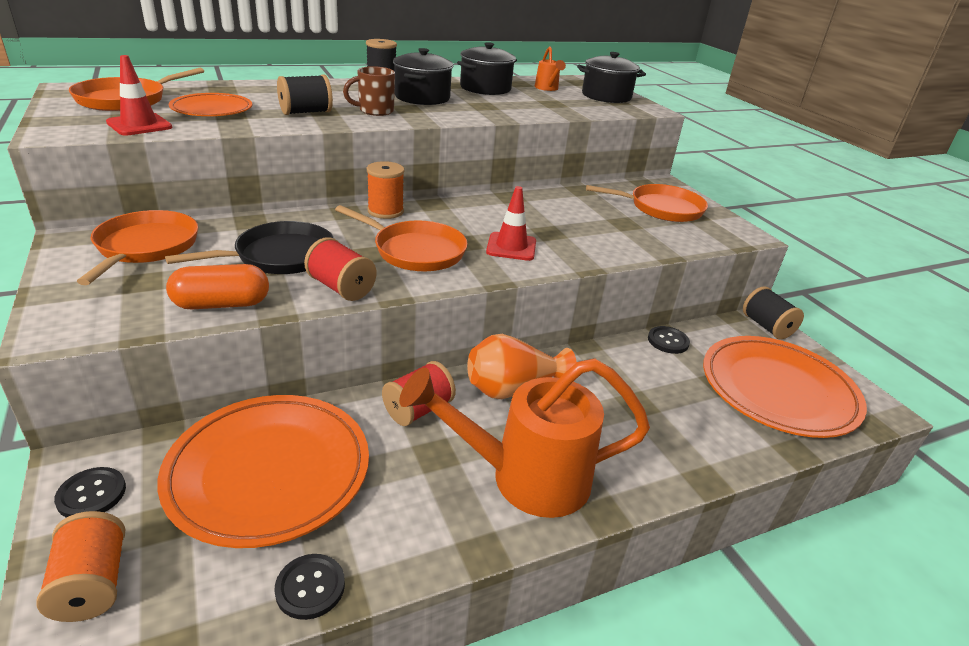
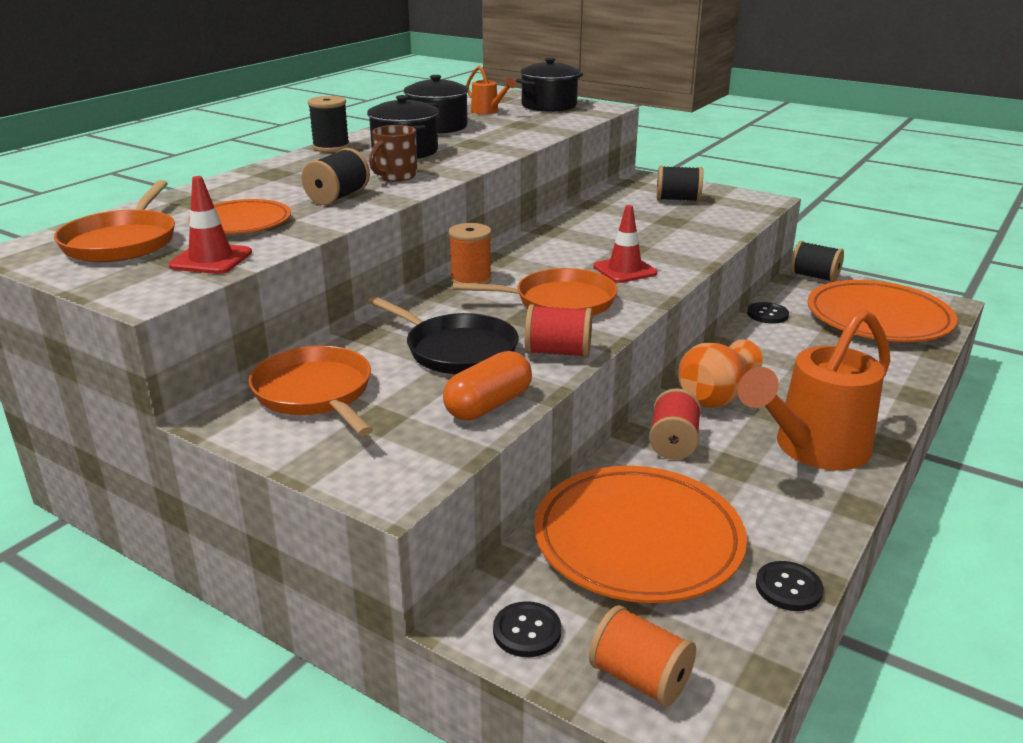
camera: 30 degrees left, 5 degrees down
black pan [165,221,334,274] -> black pan turned 105 degrees clockwise [368,296,519,374]
orange pan [586,184,708,222] -> black spool [657,166,703,202]

